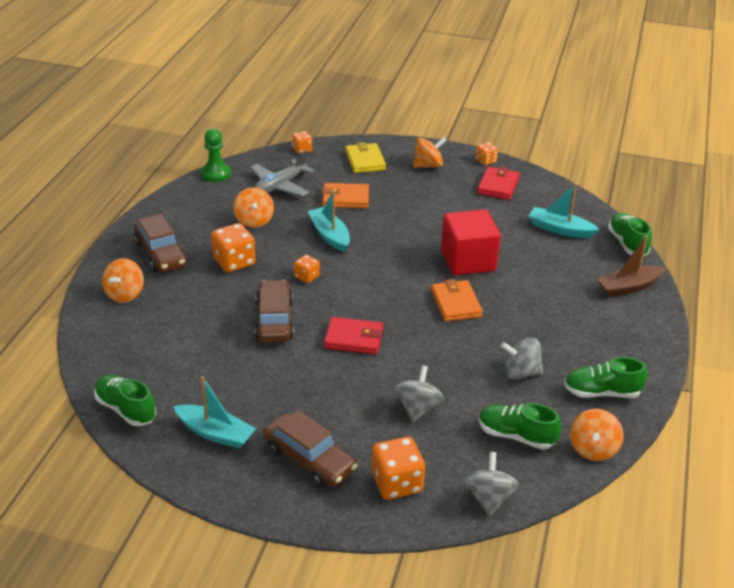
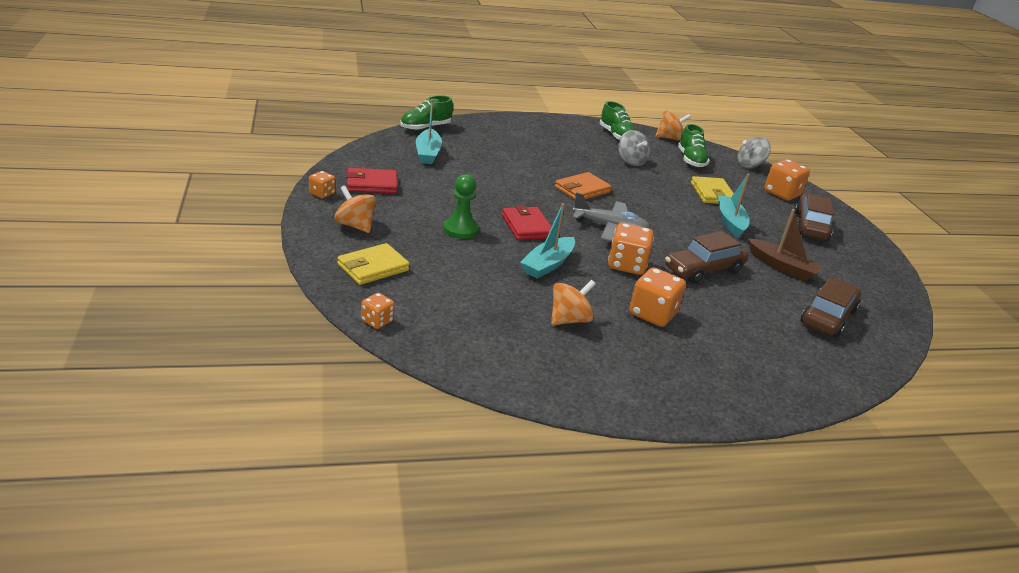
camera: 120 degrees left, 5 degrees down
green shoe [94,374,156,426] -> none
orange spinning top [102,258,144,303] -> none
brown car [134,214,187,272] -> brown car moved to [801,278,861,337]
turquoise boat [173,376,256,449] -> turquoise boat moved to [718,174,750,238]
green pawn [201,129,231,182] -> green pawn moved to [443,174,479,239]
grey plane [250,150,314,197] -> grey plane moved to [572,192,650,242]
orange dice [294,255,320,283] -> orange dice [608,223,654,275], size x1.77
orange wallet [322,183,369,208] -> none
red wallet [324,317,383,354] -> red wallet moved to [502,205,552,240]
grey spinning top [395,365,444,422] -> yellow wallet [691,176,734,204]
red cube [441,209,501,275] -> none
brown boat [597,236,665,297] -> brown boat moved to [748,209,823,281]

